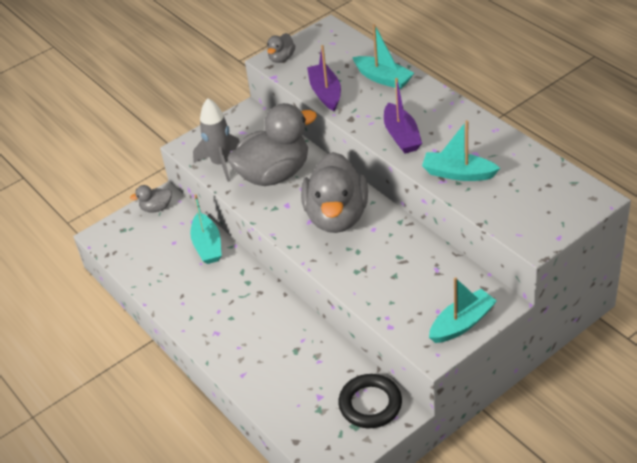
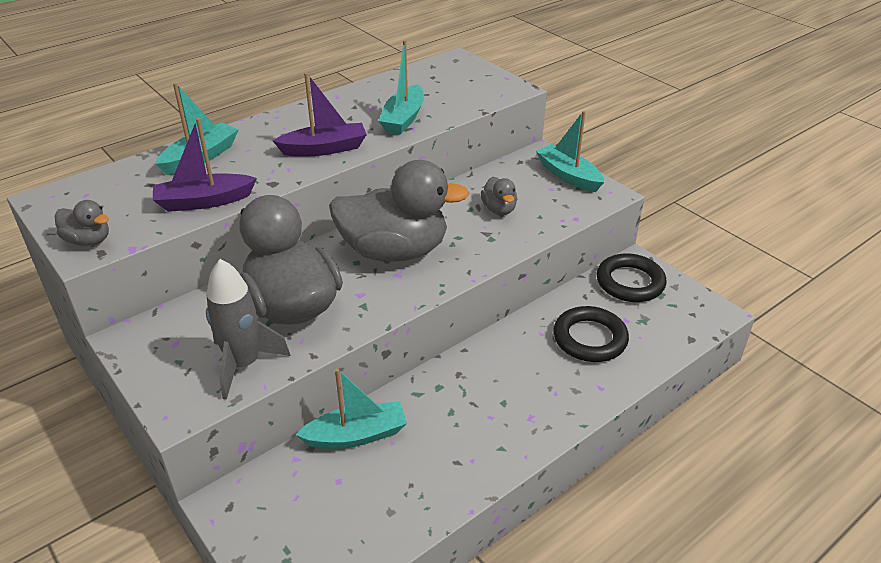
camera: 95 degrees left, 5 degrees down
grey duck [130,185,172,212] -> grey duck moved to [481,177,517,215]
none -> black ring [553,306,629,362]

